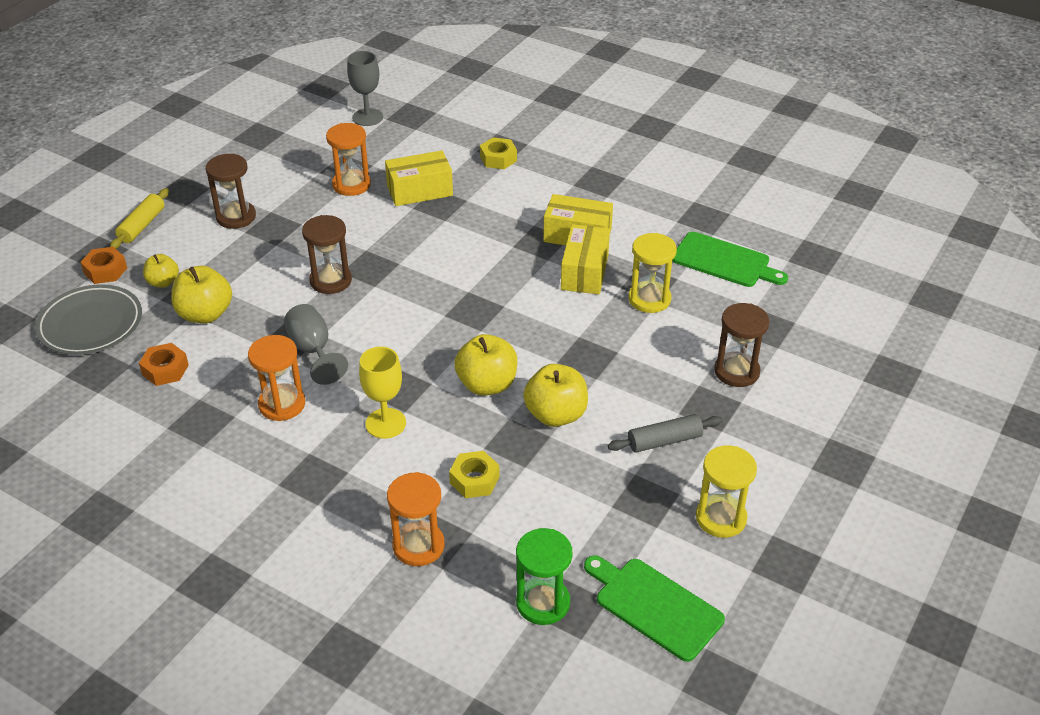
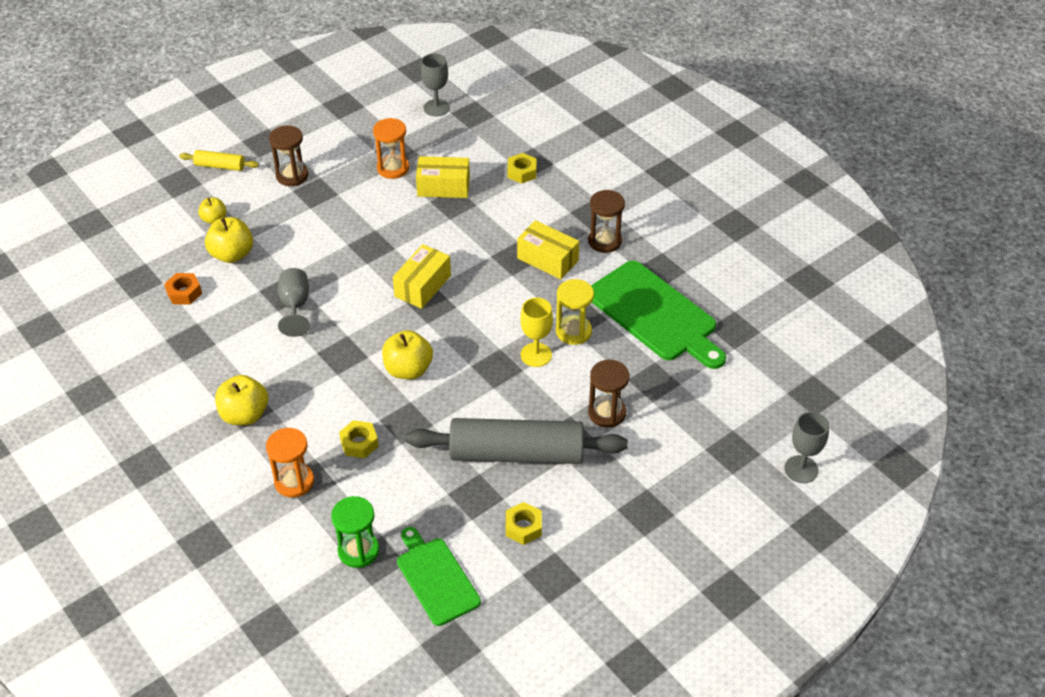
camera: 20 degrees right, 5 degrees up
grey plate [35,284,142,355] -> none
orange nut [80,247,127,284] -> none
yellow rolling pin [110,188,169,249] -> yellow rolling pin turned 60 degrees clockwise [179,150,259,171]
orange hourglass [248,335,305,421] -> none
brown hourglass [302,215,352,294] -> brown hourglass moved to [588,190,625,253]
yellow goblet [359,347,406,439] -> yellow goblet moved to [520,298,553,367]
yellow apple [523,364,588,427] -> yellow apple moved to [215,375,268,425]
yellow box [561,224,610,294] -> yellow box moved to [393,244,451,309]
grey rolling pin [608,414,722,453] -> grey rolling pin [406,418,628,464], size x2.22
green cutting board [672,232,788,287] -> green cutting board [591,261,726,369], size x1.61
yellow hourglass [696,446,757,538] -> yellow nut [506,502,542,545]
none -> grey goblet [784,412,829,483]

